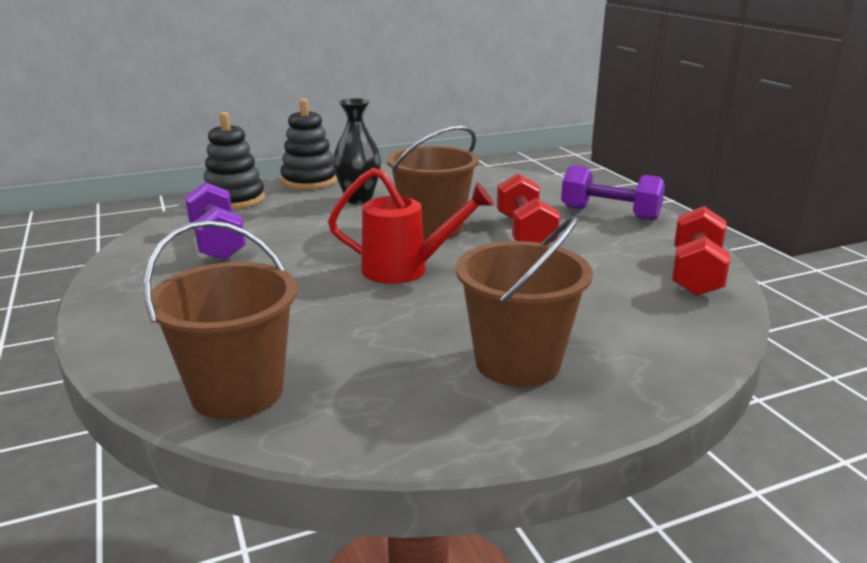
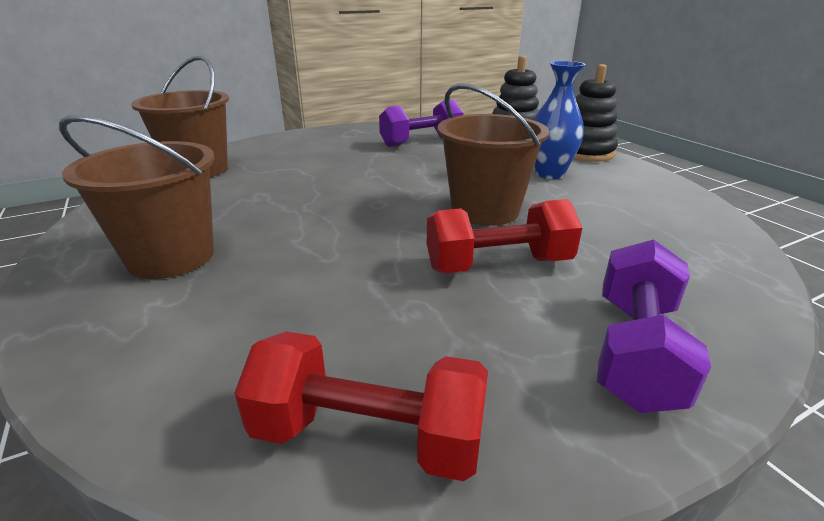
camera: 85 degrees right, 5 degrees up
red watering can [328,168,494,284] -> none
black vase [333,98,381,204] -> blue vase [534,61,586,179]

